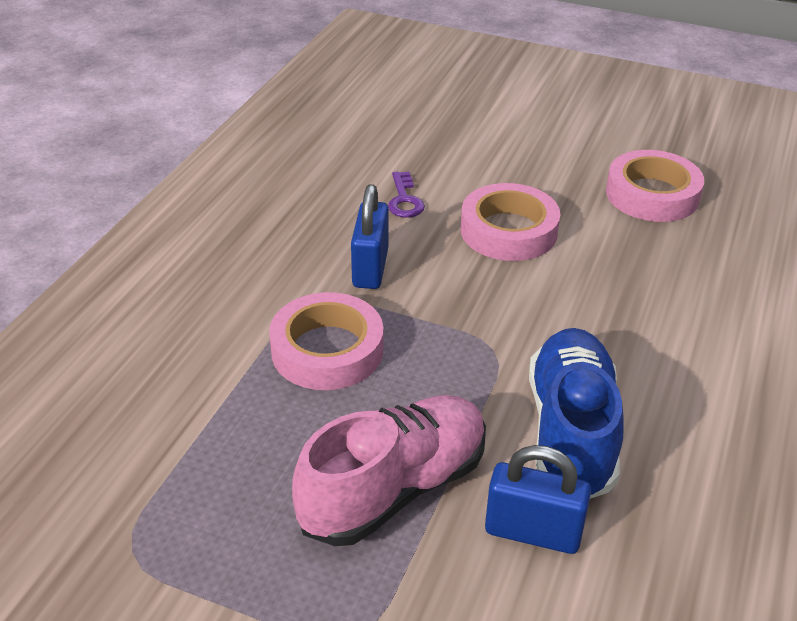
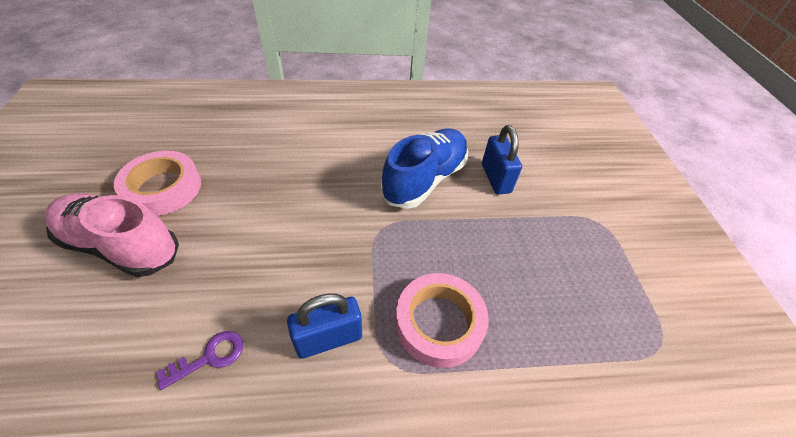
camera: 120 degrees left, 10 degrees up
pink shoe [292,395,486,546] -> pink shoe moved to [44,193,179,277]
pink tape [461,183,560,261] -> none
blue shoe [529,328,624,499] -> blue shoe turned 150 degrees clockwise [381,129,468,209]

